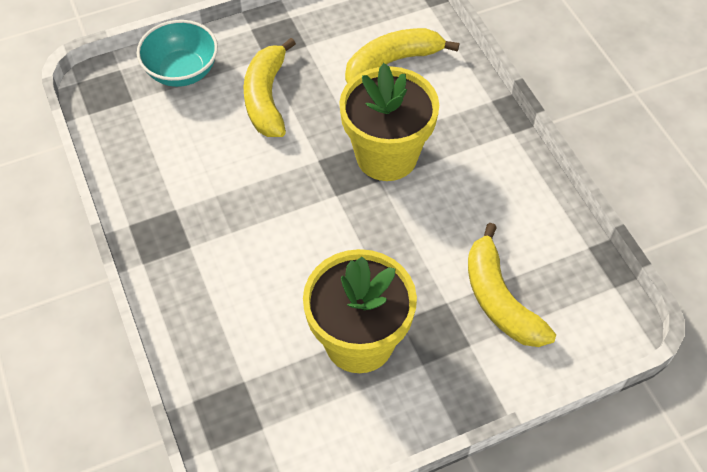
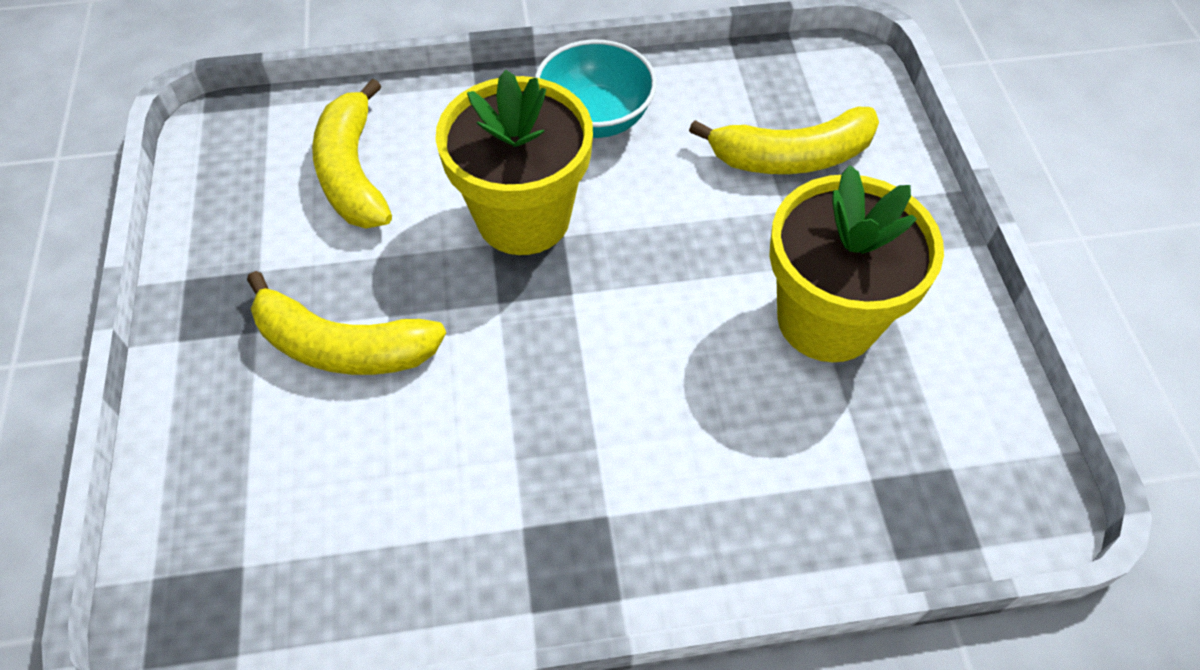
camera: 75 degrees left, 0 degrees up
turquoise bowl [137,20,218,87] -> turquoise bowl moved to [535,40,657,138]

